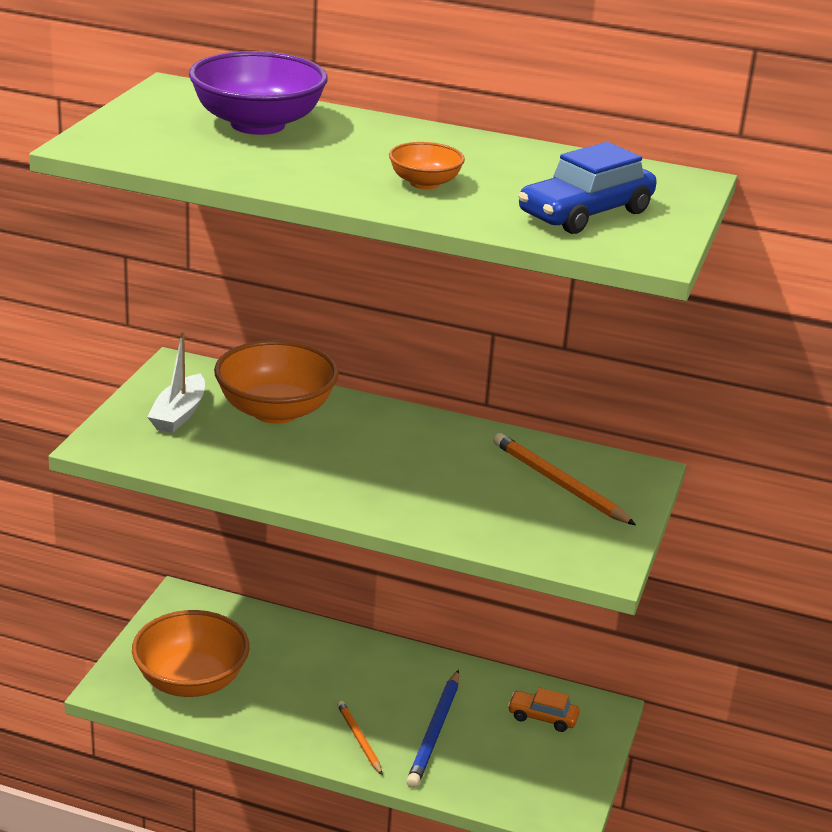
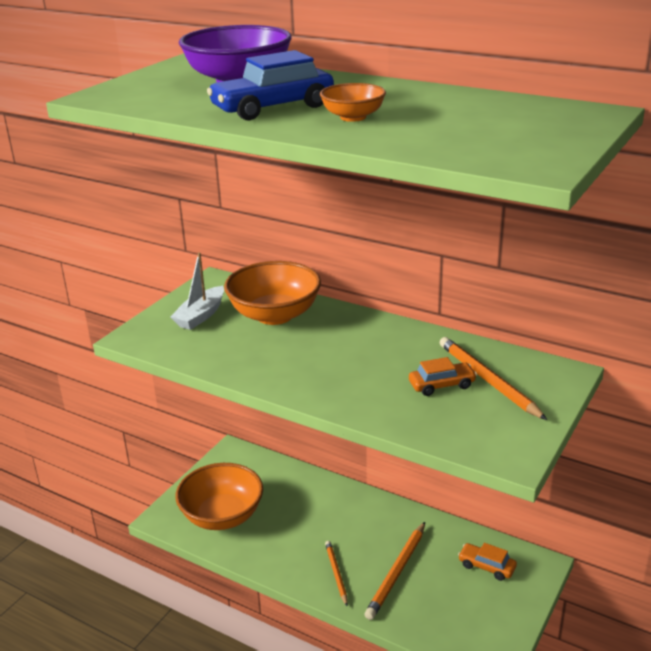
camera: 15 degrees right, 0 degrees up
blue pencil [406,670,459,788] -> orange pencil [364,522,425,620]
blue car [518,142,657,234] -> blue car moved to [207,50,334,120]
none -> orange car [409,357,477,396]

